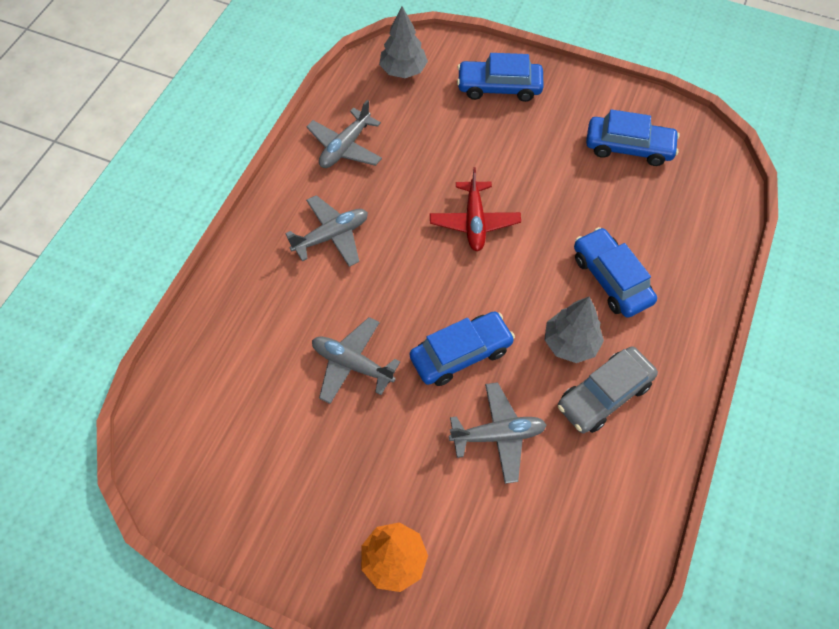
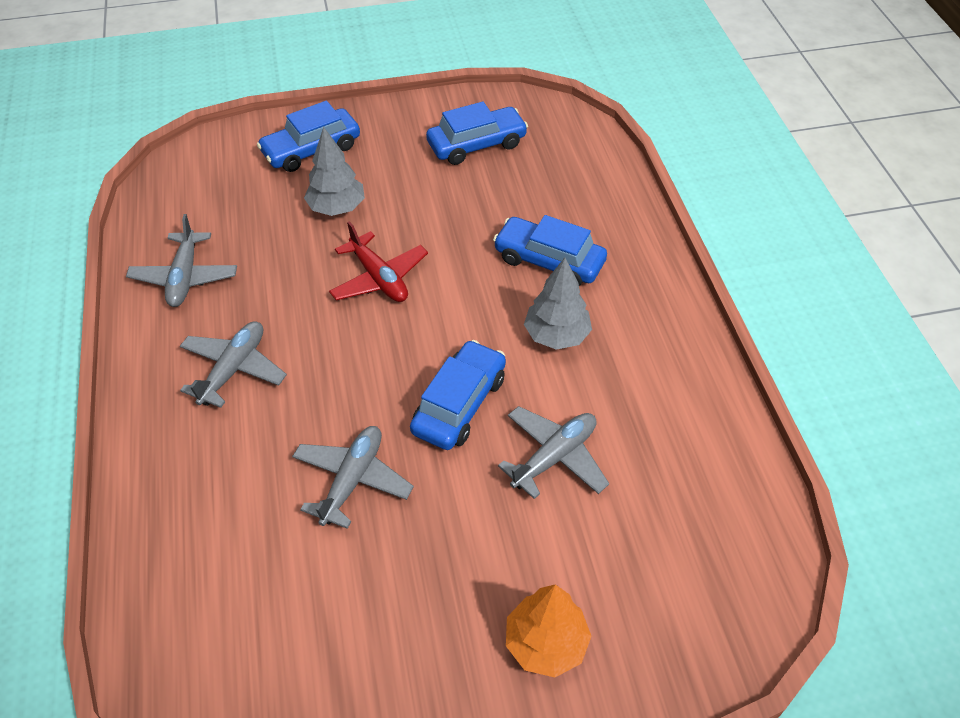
camera: 35 degrees left, 10 degrees down
grey plane [312,317,400,404] -> grey plane turned 120 degrees clockwise [292,426,414,529]
grey tree [379,6,428,78] -> grey tree moved to [304,127,365,216]
grey car [558,346,658,433] -> none

